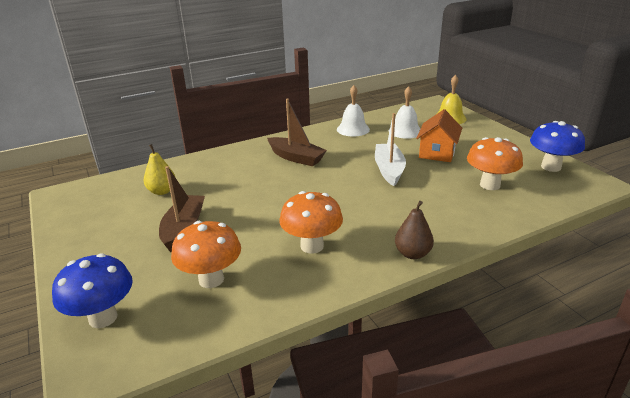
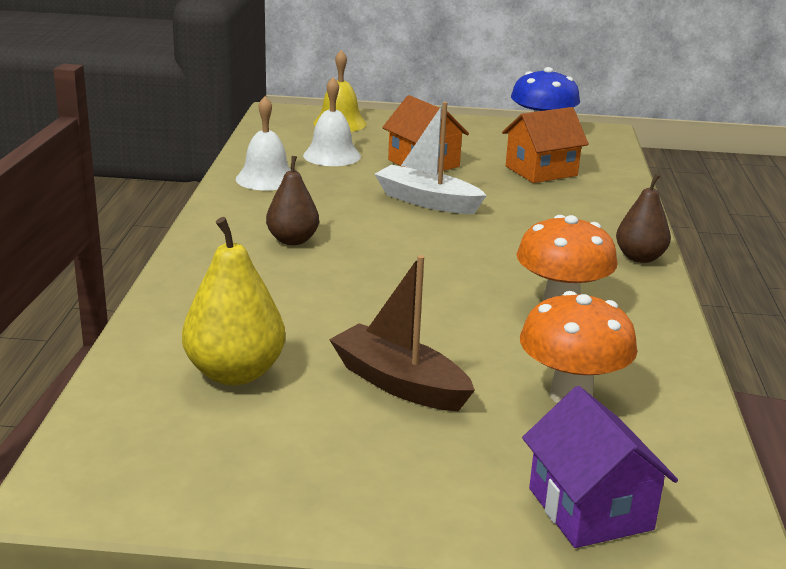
camera: 60 degrees left, 5 degrees down
blue mushroom [52,253,133,328] -> purple house [522,386,678,548]
yellow pear [144,144,176,195] -> yellow pear [182,217,285,385], size x1.51
brown boat [267,99,327,166] -> brown pear [266,156,319,245]
orange mushroom [467,137,523,190] -> orange house [502,107,589,183]

